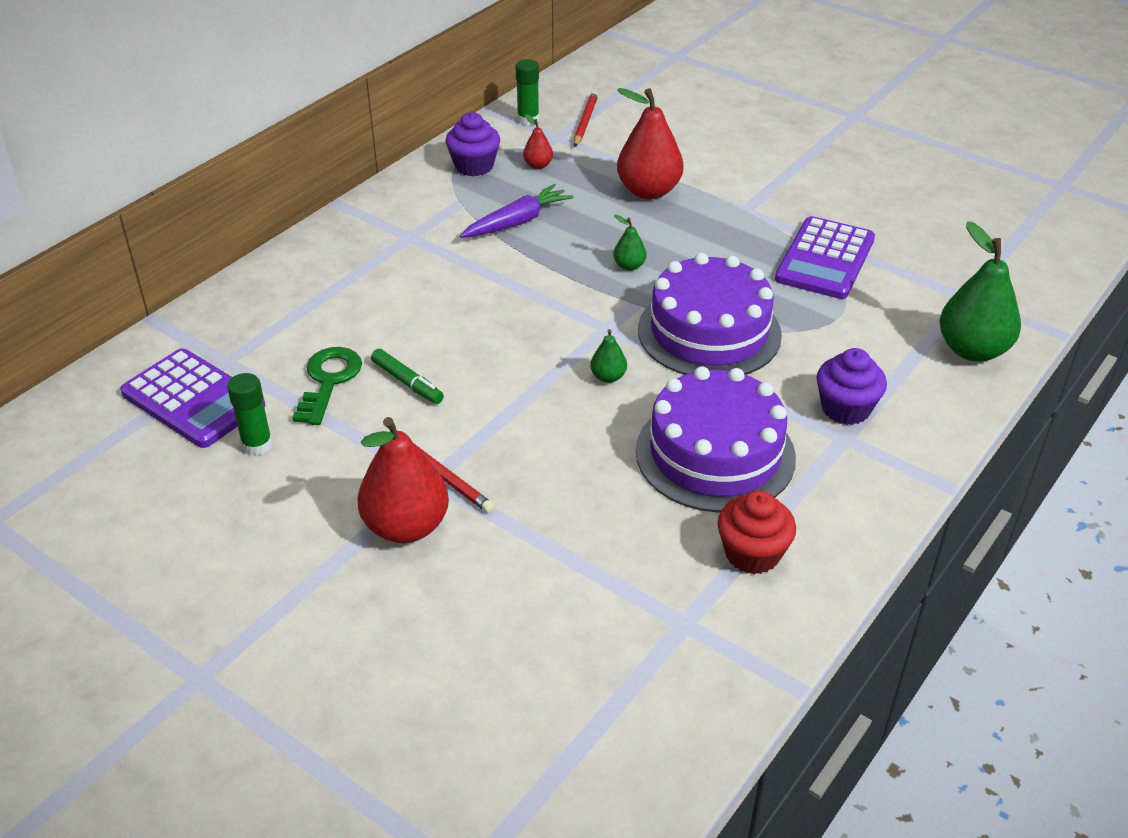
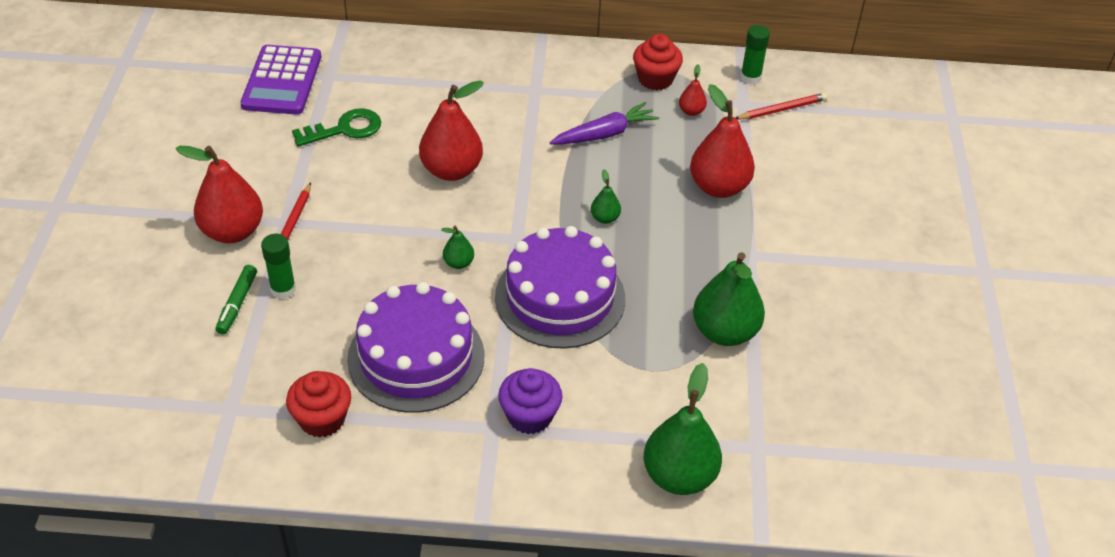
camera: 55 degrees right, 5 degrees up
green glue stick [227,373,273,455] -> green glue stick moved to [261,234,296,299]
green marker [371,349,444,404] -> green marker moved to [216,265,257,335]
purple cupcake [446,112,500,176] -> red cupcake [633,34,683,90]
purple carrot [460,184,574,238] -> purple carrot turned 45 degrees counterclockwise [550,102,659,145]
purple calculator [775,216,875,299] -> green pear [693,252,765,346]
none -> red pear [419,80,484,181]

